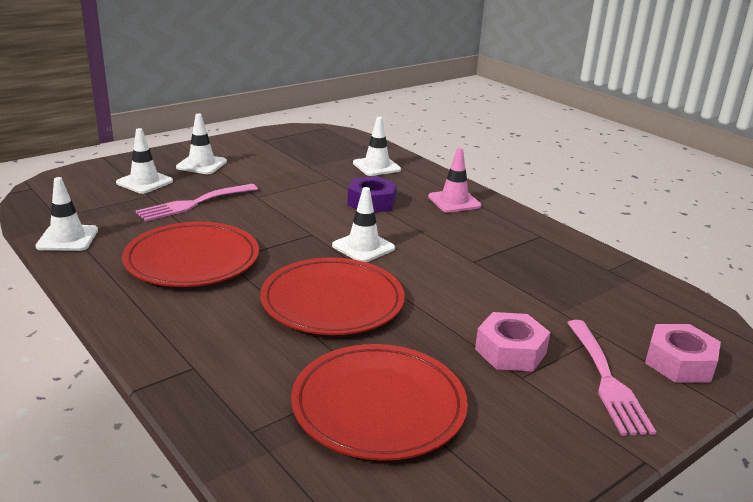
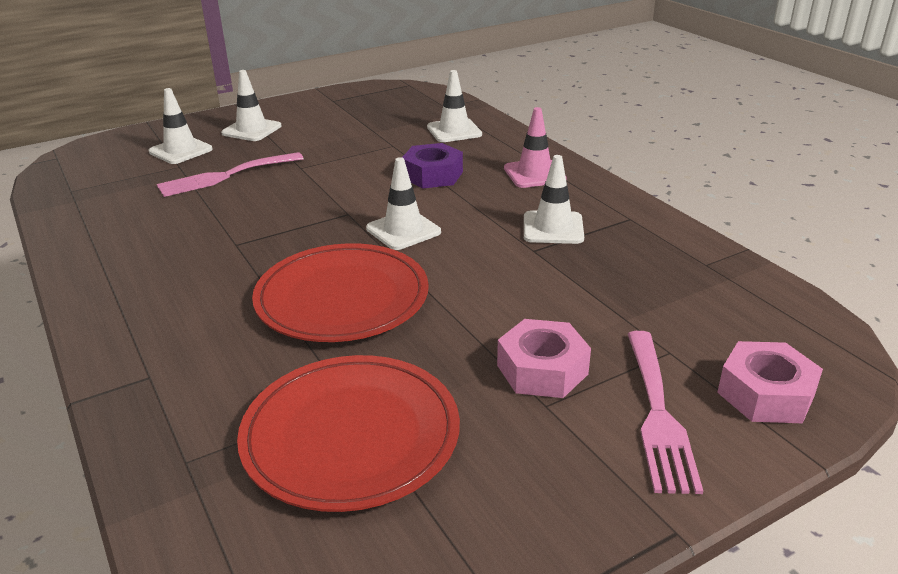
camera: 10 degrees right, 5 degrees up
white traffic cone [36,177,98,251] -> white traffic cone moved to [524,155,584,244]
red plate [122,222,259,287] -> none

